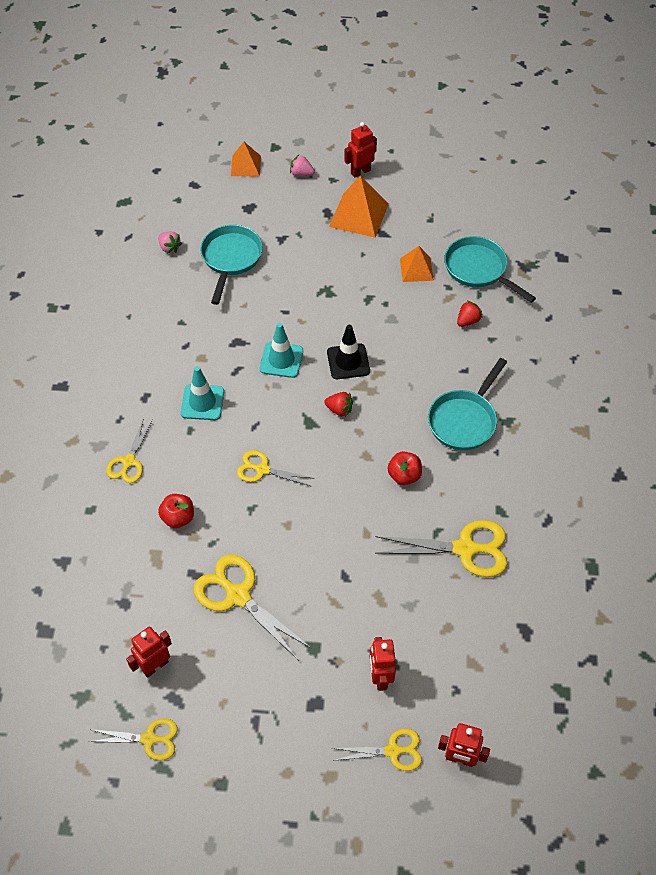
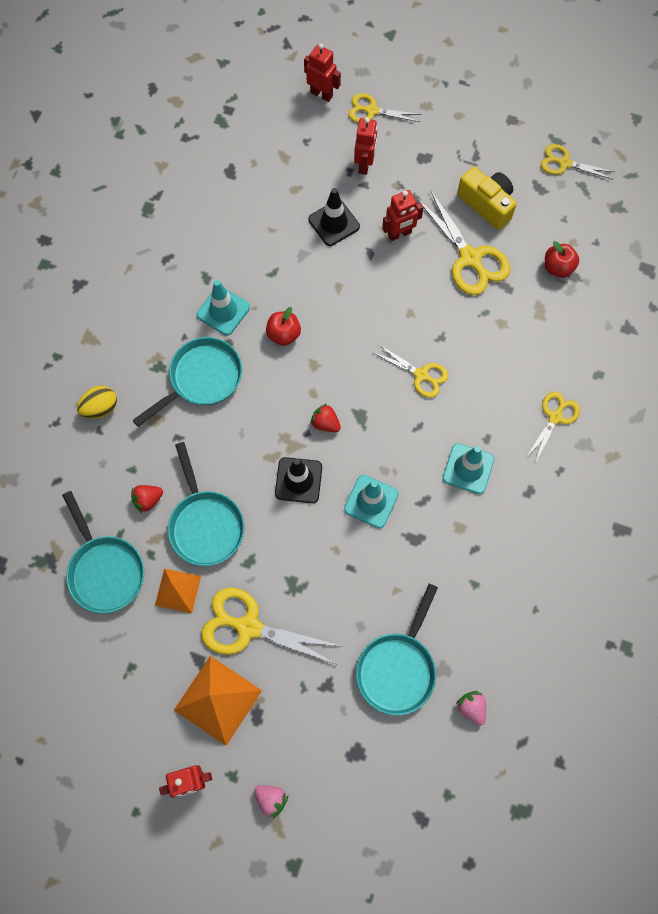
camera: 165 degrees left, 15 degrees up
red robot [126,627,172,678] -> red robot moved to [382,190,424,241]
red apple [158,494,194,528] -> red apple moved to [545,241,579,278]
orange pyramid [231,142,261,176] -> none
yellow scissors [375,520,508,577] -> yellow scissors moved to [201,588,343,665]
none -> yellow egg [77,386,117,419]
none -> turquoise pan [168,442,245,566]
none -> turquoise traffic cone [197,280,250,335]
none -> black traffic cone [308,188,360,246]
none -> yellow camera [457,167,517,230]

